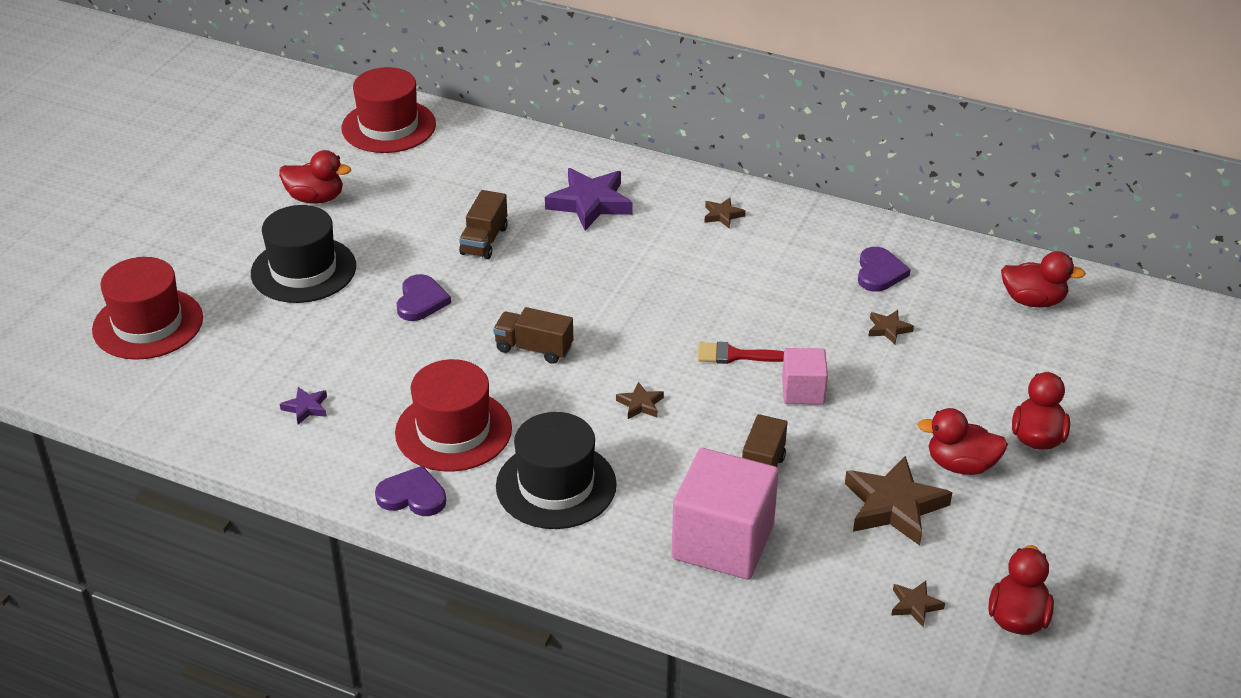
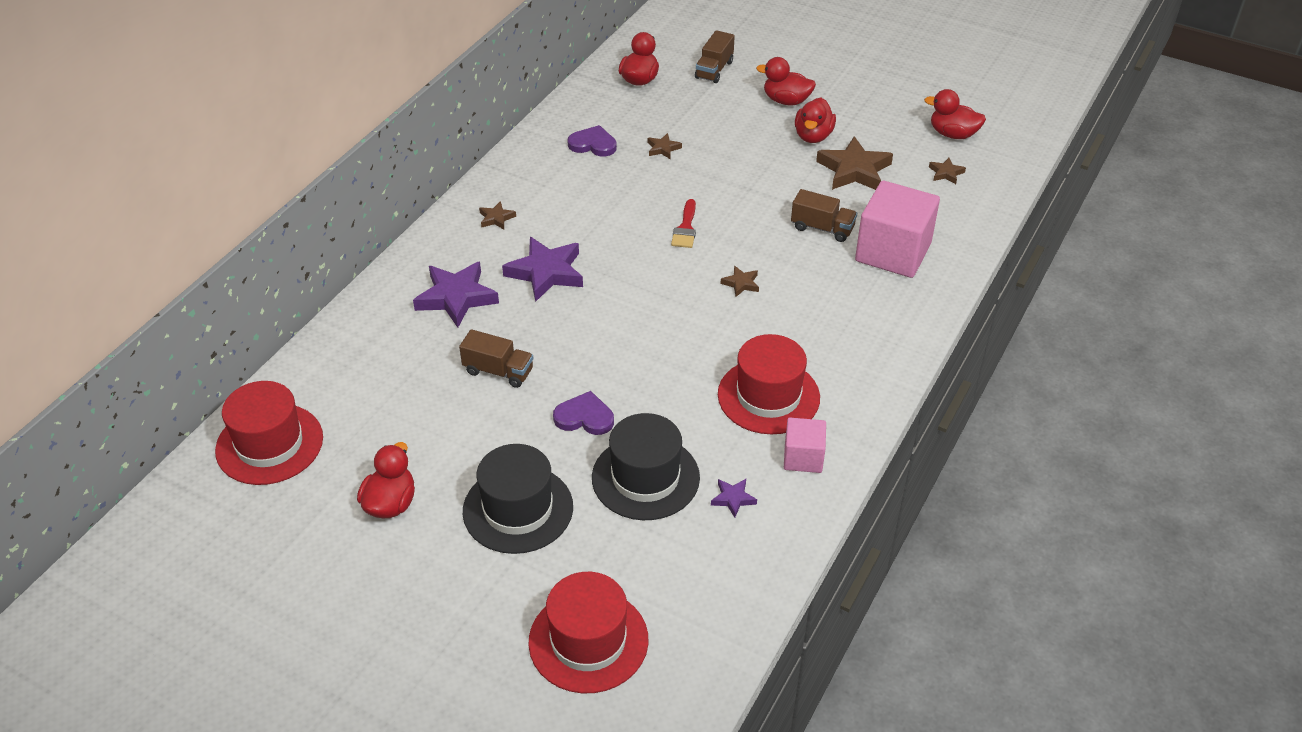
camera: 85 degrees left, 5 degrees up
purple heart [375,466,446,516] -> none
brown truck [493,307,573,364] -> brown truck moved to [695,30,735,83]
black hat [496,412,617,529] -> black hat moved to [592,413,700,520]
pink cube [782,348,828,405] -> pink cube moved to [784,418,826,473]
none -> purple star [502,237,583,302]

